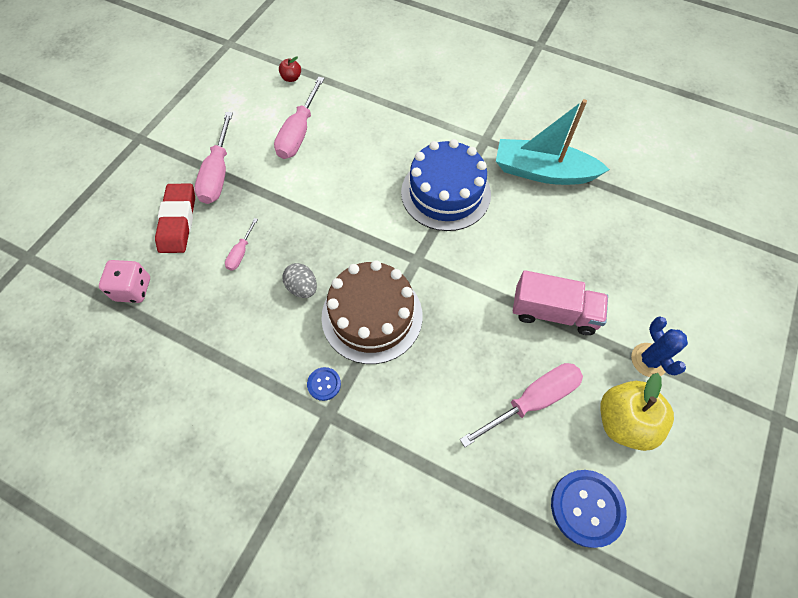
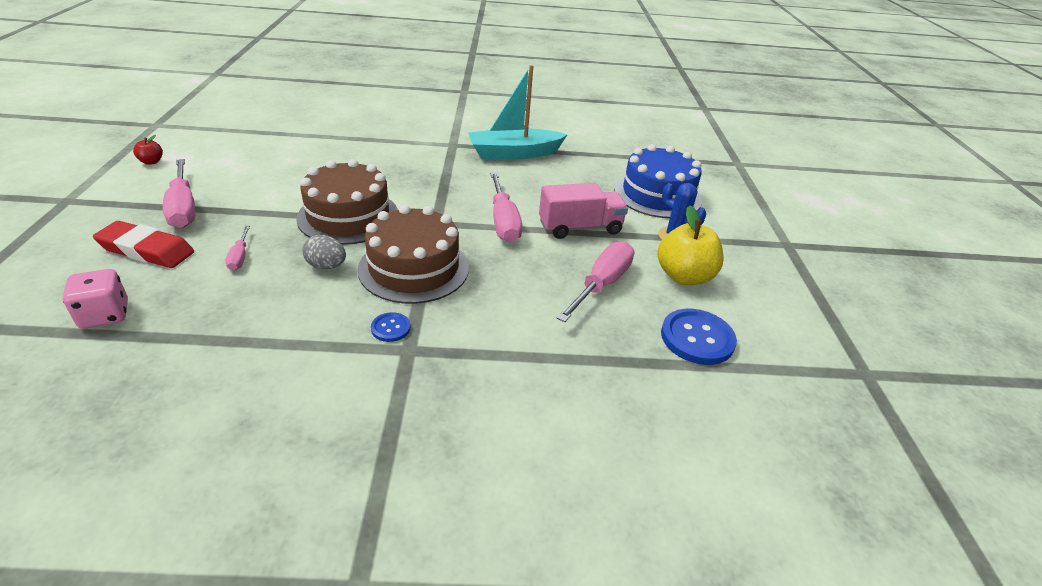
camera: 30 degrees left, 25 degrees down
red eraser [155,184,195,253] -> red eraser turned 45 degrees counterclockwise [93,221,194,268]
pink screwdriver [274,77,325,159] -> pink screwdriver moved to [490,172,522,242]
red apple [279,56,301,82] -> red apple moved to [133,135,163,165]
blue cake [401,139,491,231] -> blue cake moved to [614,144,702,218]
none -> brown cake [296,159,398,245]

